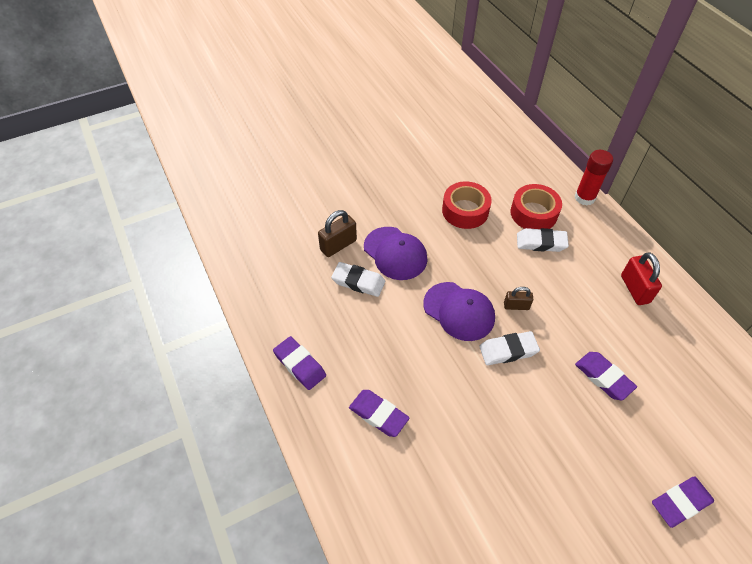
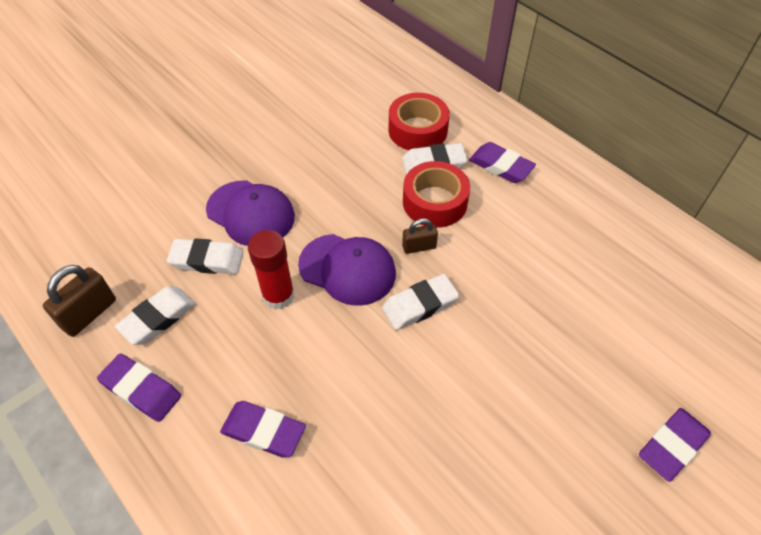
camera: 15 degrees left, 0 degrees up
brown padlock [318,210,357,257] -> brown padlock moved to [43,265,116,337]
red tape [442,181,492,229] -> red tape moved to [403,161,470,228]
red glue stick [575,150,613,205] -> red glue stick moved to [248,230,295,310]
purple eraser [575,352,637,400] -> purple eraser moved to [469,142,536,183]
red padlock [621,252,662,305] -> none
none -> white eraser [115,286,196,345]

